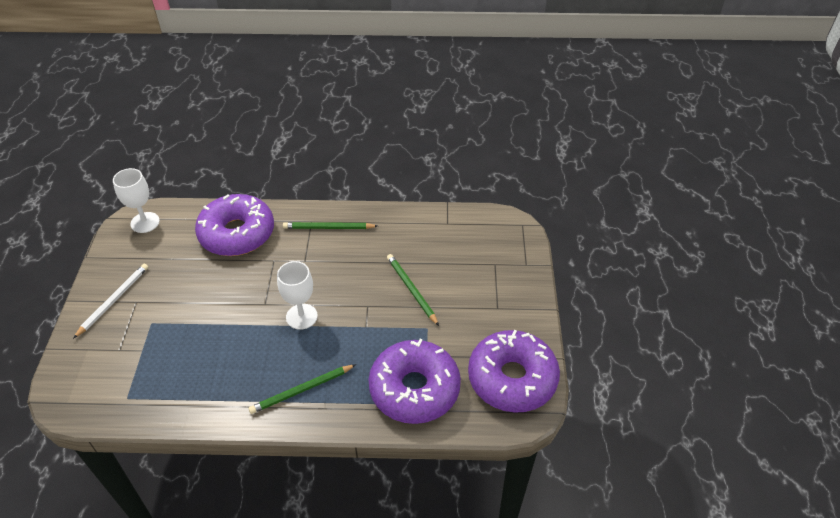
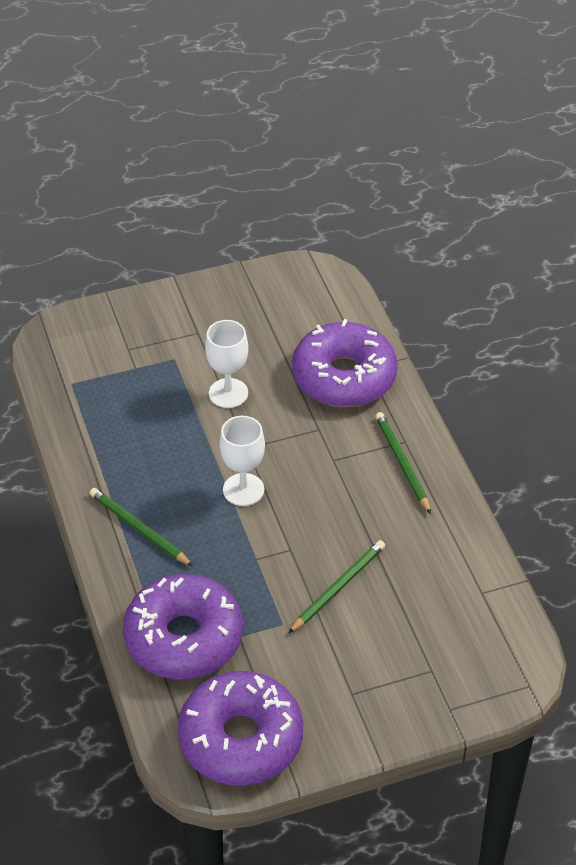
camera: 70 degrees right, 0 degrees up
white pencil [73,264,148,339] -> none
white goblet [113,168,160,233] -> white goblet moved to [205,320,248,408]

